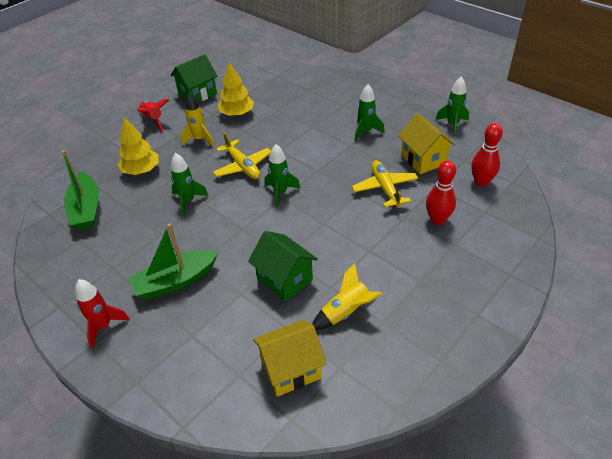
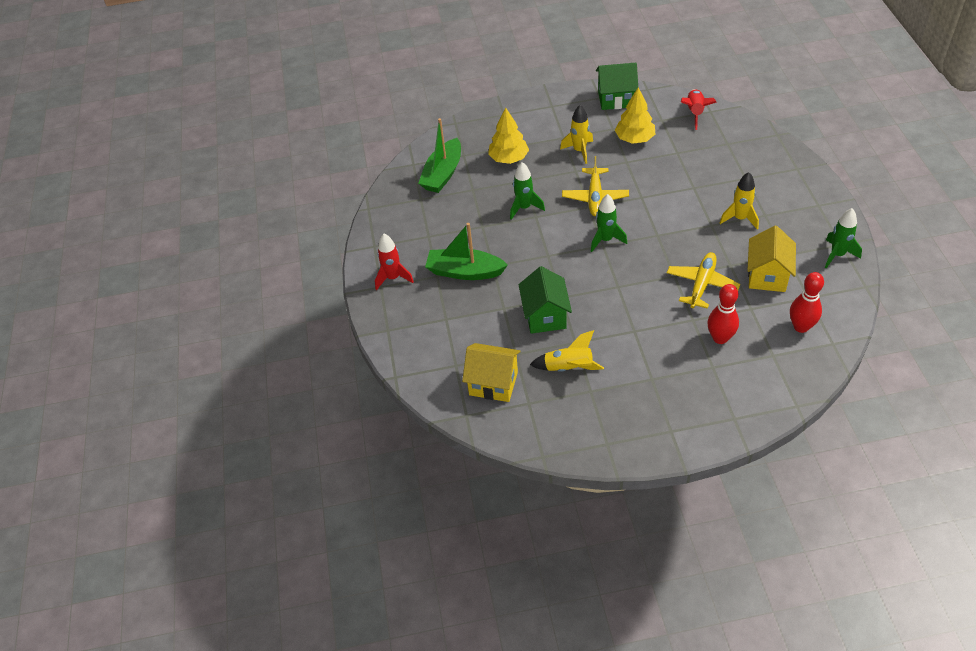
camera: 40 degrees right, 5 degrees up
red rocket [137,99,169,132] -> red rocket moved to [681,89,717,130]
green rocket [355,84,385,142] -> yellow rocket [720,172,759,230]

